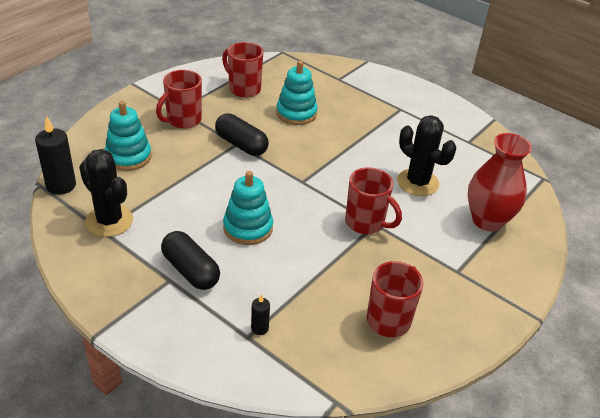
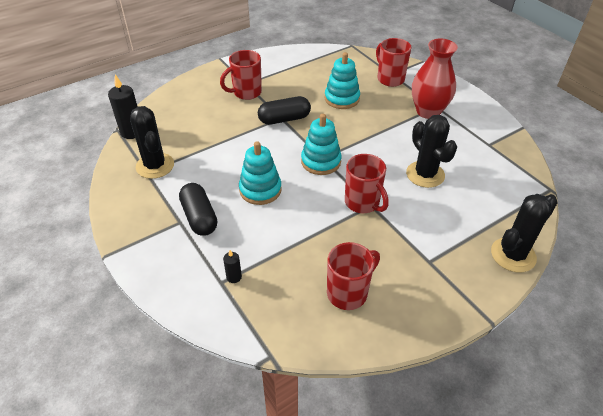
camera: 20 degrees right, 5 degrees up
turquoise stacking toy [105,101,151,171] -> turquoise stacking toy moved to [301,114,342,175]
black capsule [215,114,269,156] -> black capsule turned 75 degrees counterclockwise [258,96,311,125]
red mug [222,42,263,98] -> red mug moved to [376,38,412,87]
red vase [468,133,532,232] -> red vase moved to [412,38,458,119]
none -> black cactus [491,194,558,272]

